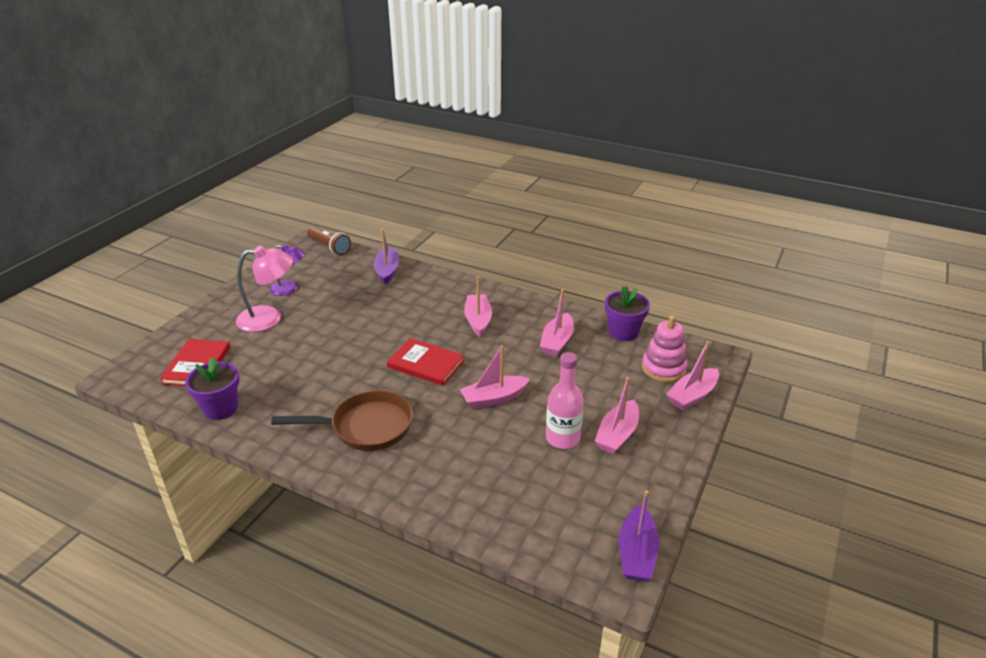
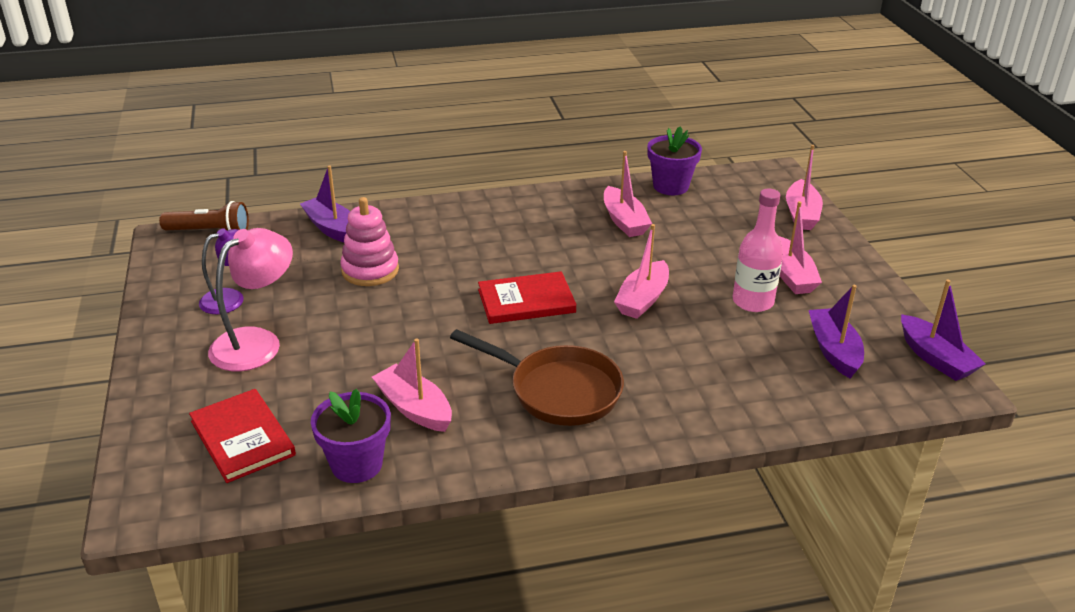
camera: 40 degrees left, 0 degrees up
brown pan [271,390,413,451] -> brown pan turned 75 degrees clockwise [450,329,624,426]
pink boat [464,276,492,337] -> pink boat moved to [372,338,452,432]
pink stacking toy [642,315,687,382] -> pink stacking toy moved to [340,197,399,286]
none -> purple boat [809,285,864,378]

